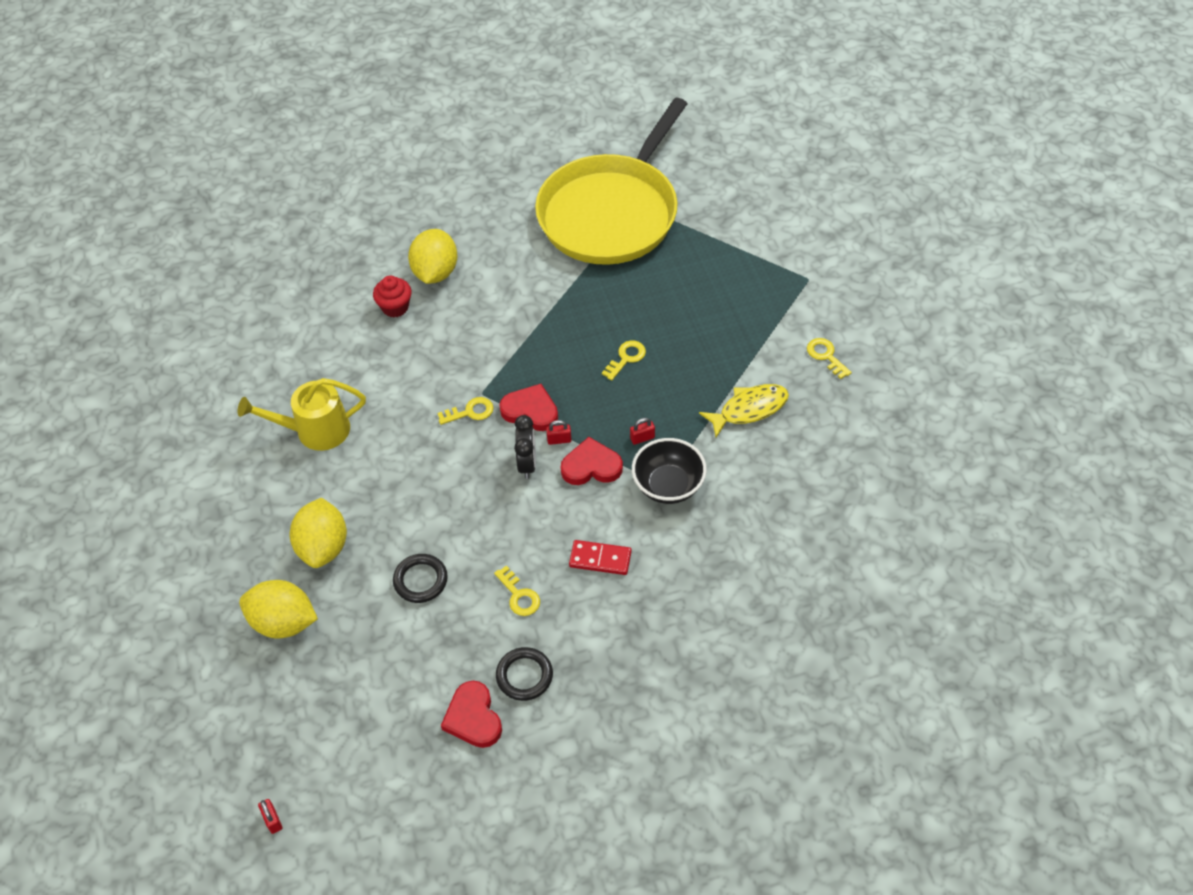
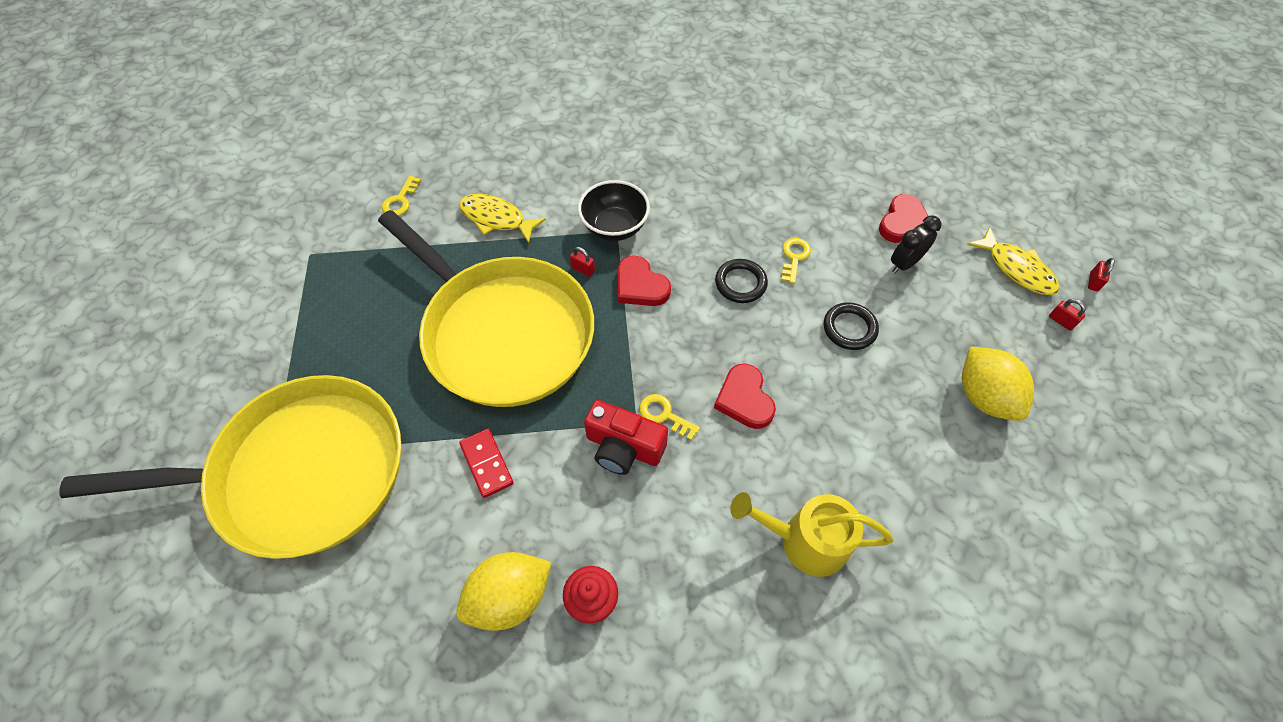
camera: 130 degrees left, 5 degrees up
yellow watering can [238,378,366,451] -> yellow watering can turned 150 degrees clockwise [730,492,893,577]
yellow lemon [290,498,347,568] -> none
black ring [496,647,553,701] -> black ring moved to [715,259,768,303]
red heart [499,384,558,431] -> red heart moved to [714,364,776,429]
black clock [514,415,536,479] -> black clock moved to [891,216,942,273]
red padlock [546,420,571,445] -> red padlock moved to [1049,299,1086,331]
red domino [569,540,632,575] -> red domino moved to [459,429,514,498]
yellow key [602,340,646,381] -> yellow pan [378,210,594,407]
none -> red camera [584,400,668,475]
none -> yellow fish [967,227,1059,295]

